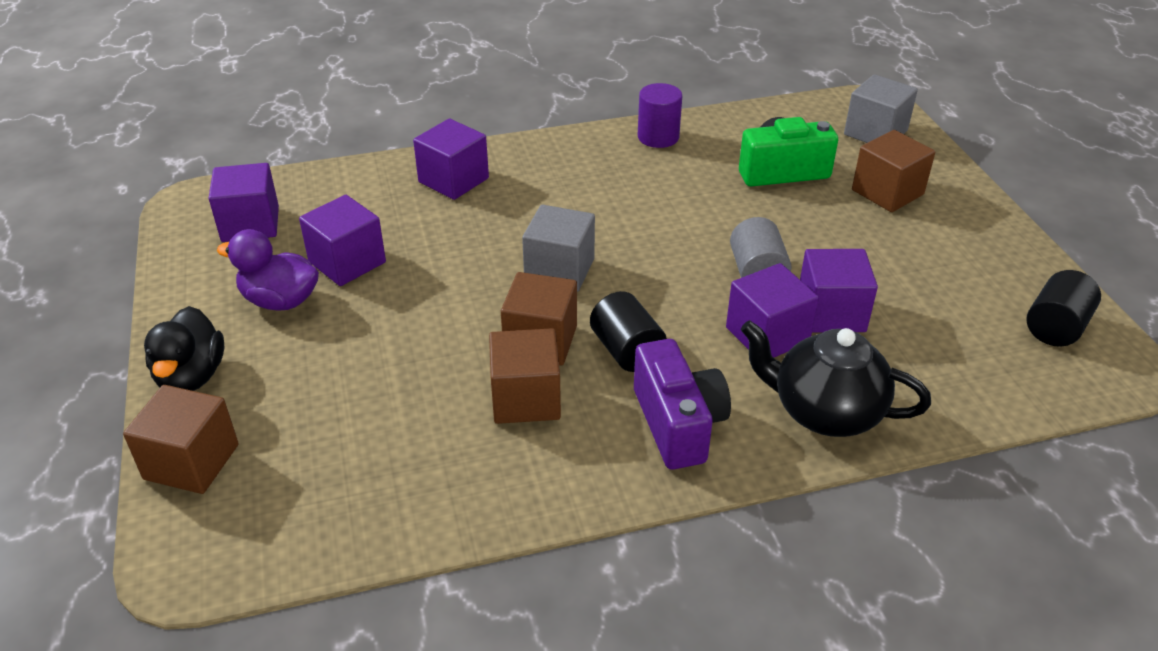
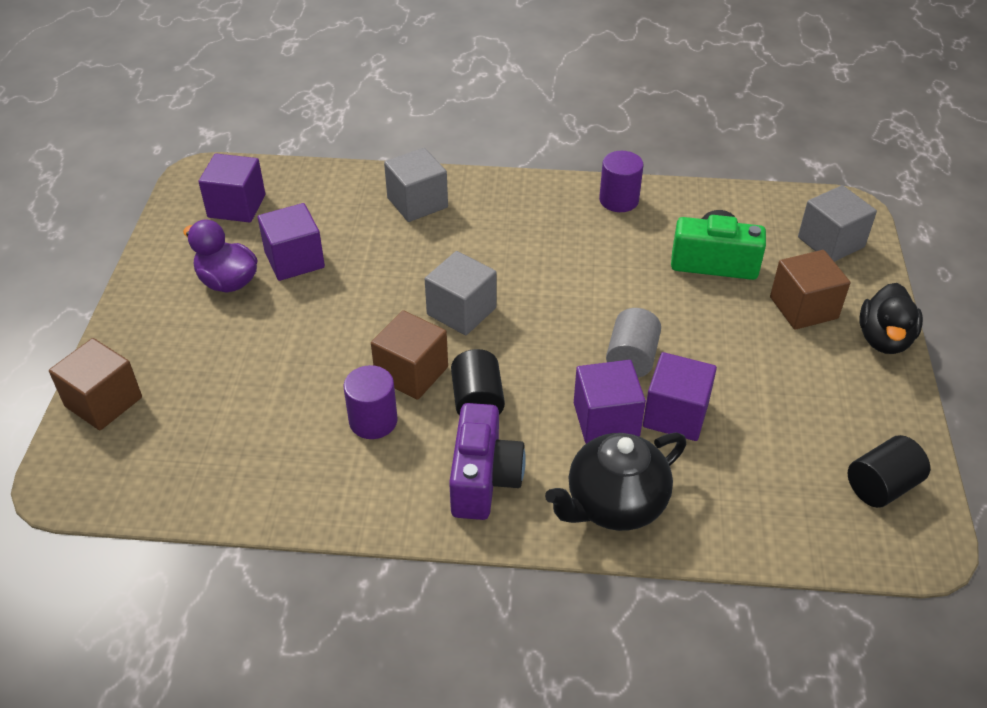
camera: 20 degrees right, 5 degrees up
black duck [144,306,225,391] -> black duck moved to [859,283,923,354]
purple cube [413,119,489,200] -> grey cube [384,148,448,222]
brown cube [489,328,561,424] -> purple cylinder [343,365,398,439]
black teapot [740,320,931,437] -> black teapot turned 75 degrees counterclockwise [545,433,686,531]

